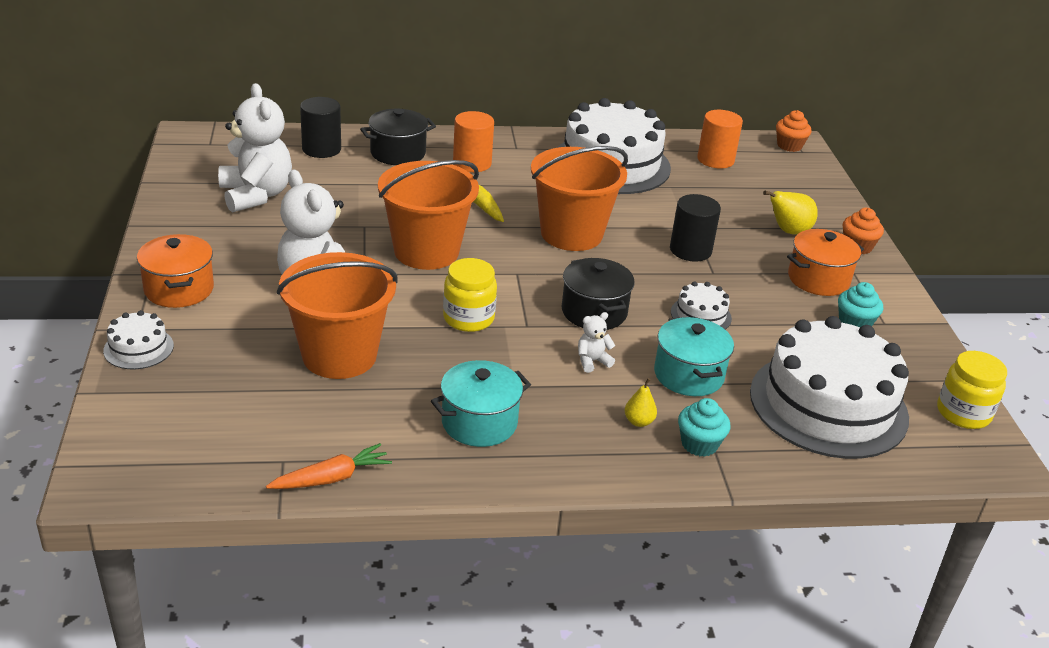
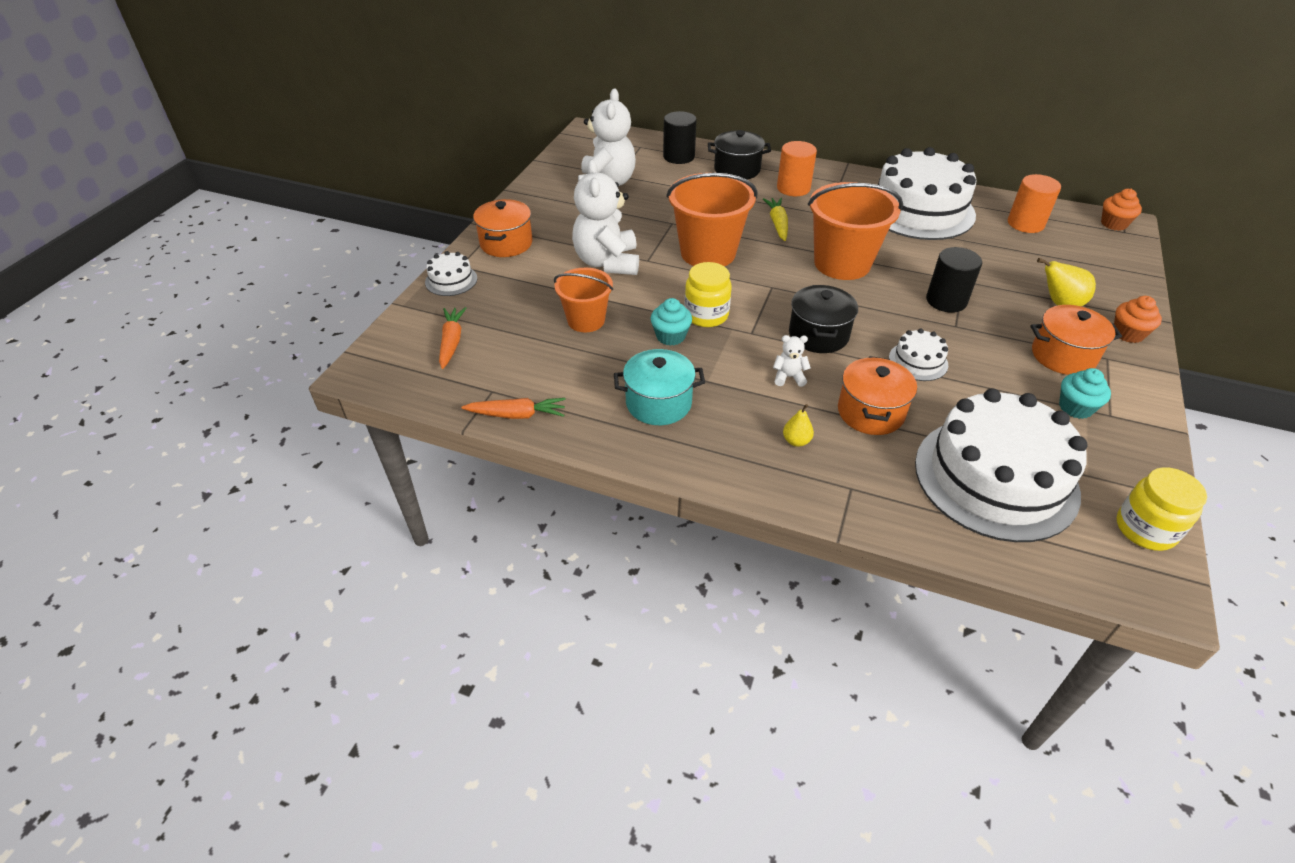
camera: 30 degrees right, 10 degrees up
orange bucket [277,252,398,379] -> orange bucket [554,268,613,332], size x0.61
turquoise pot [654,317,734,396] -> orange pot [838,356,917,435]
turquoise cupcake [678,398,730,457] -> turquoise cupcake moved to [651,298,692,346]
none -> orange carrot [439,307,466,369]

